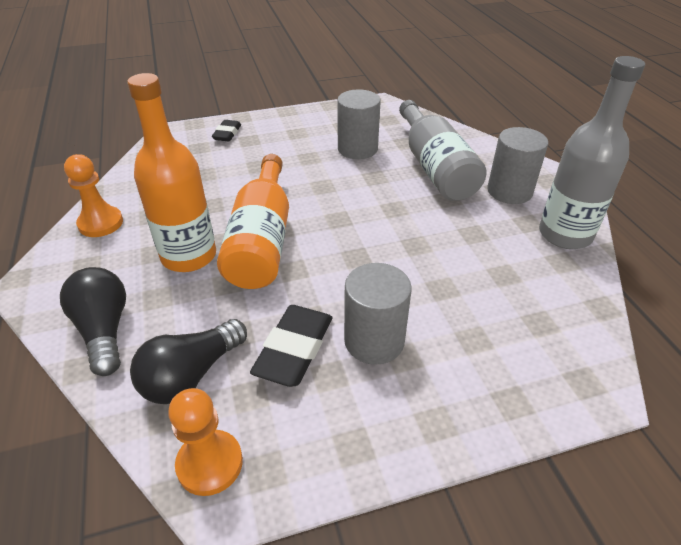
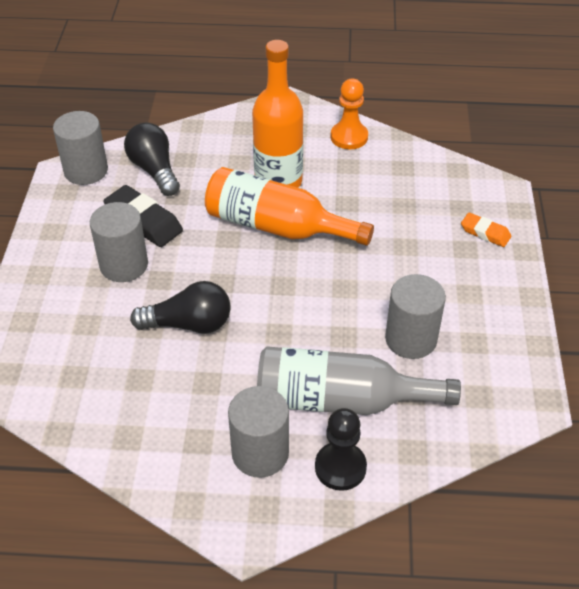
camera: 110 degrees right, 5 degrees up
black light bulb [60,267,126,376] -> black light bulb moved to [130,281,231,334]
orange pawn [168,388,243,496] -> grey cylinder [53,111,108,185]
black eraser [212,120,241,142] -> orange eraser [461,213,511,247]
grey bottle [539,56,645,249] -> none
none -> black pawn [315,408,367,491]

